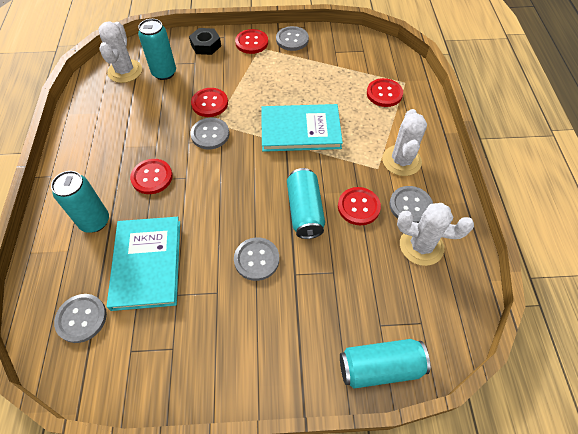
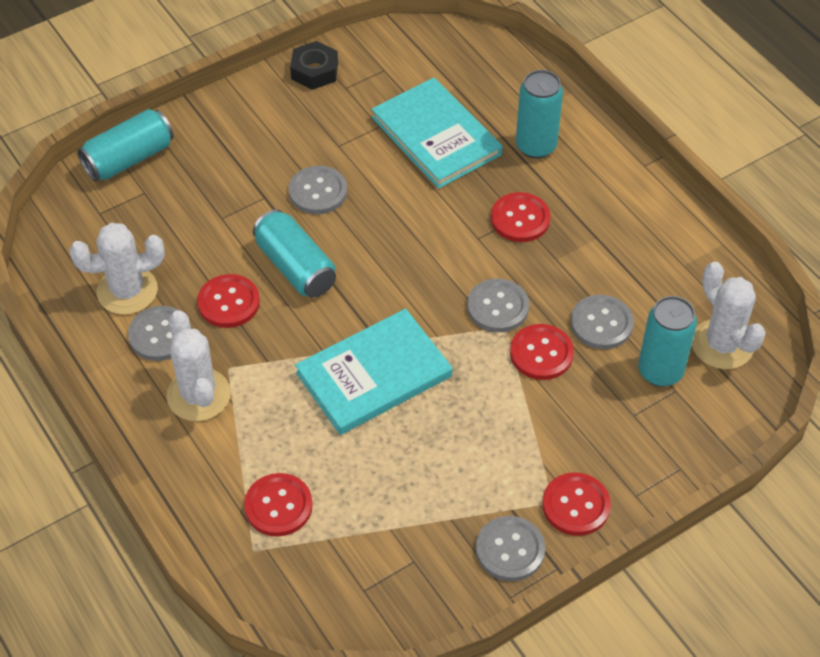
camera: 150 degrees right, 5 degrees down
grey button [54,294,107,343] -> grey button moved to [571,295,634,349]
black nut [189,28,221,55] -> black nut moved to [290,41,338,90]

